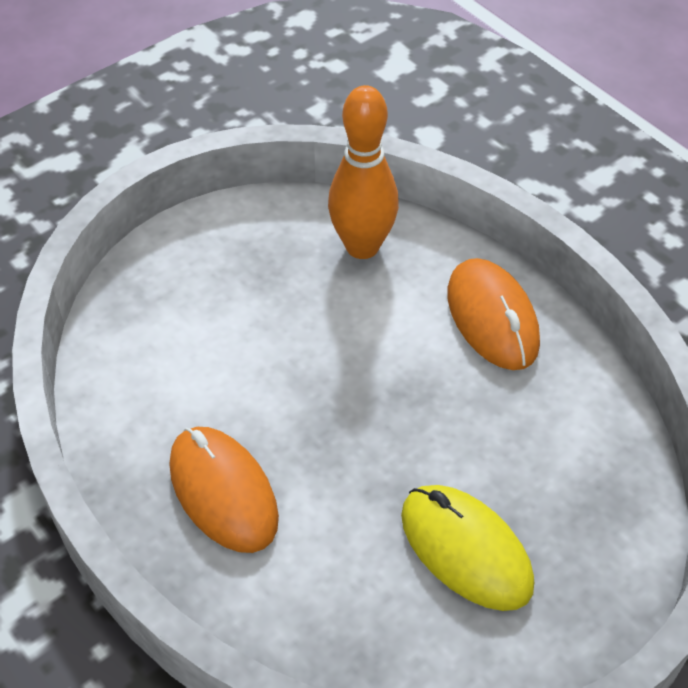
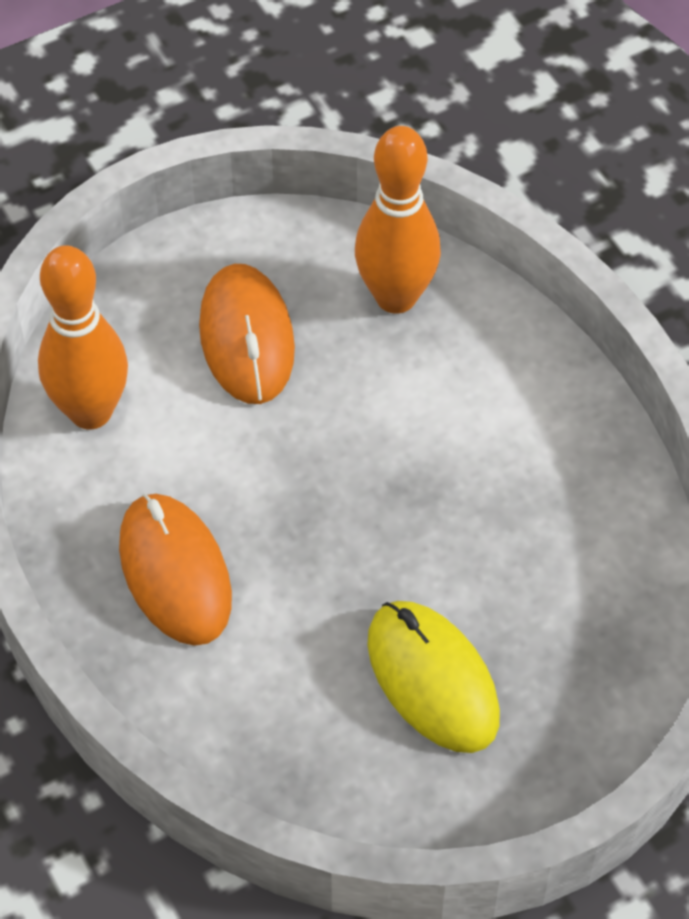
camera: 10 degrees right, 5 degrees up
orange mouse [447,258,540,370] -> orange mouse moved to [199,264,295,404]
none -> orange bowling pin [38,245,128,430]

